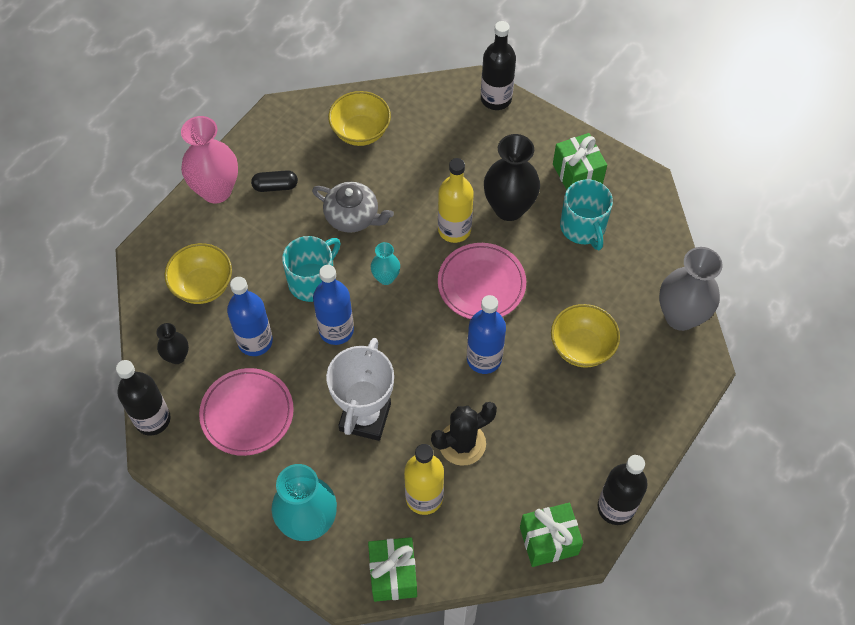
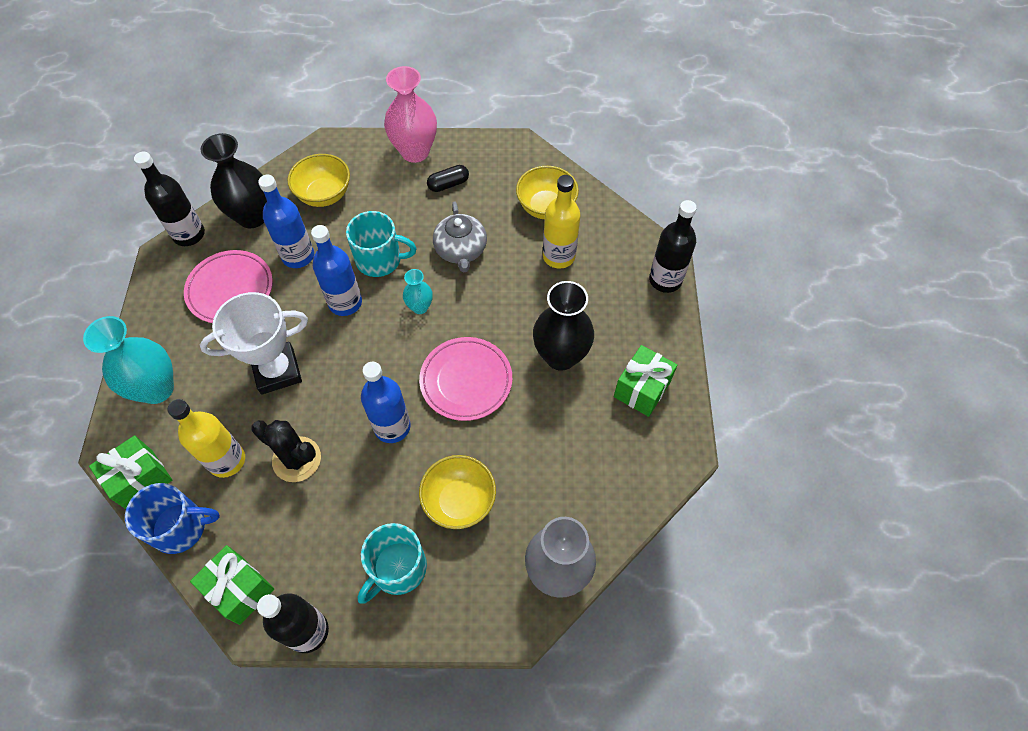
camera: 55 degrees right, 0 degrees up
black vase [156,323,189,364] -> black vase [201,133,267,228], size x1.93
black capsule [251,170,298,192] -> black capsule turned 75 degrees counterclockwise [427,165,469,192]
yellow bottle [438,158,474,243] -> yellow bottle moved to [543,175,580,269]
turquoise mug [560,179,613,250] -> turquoise mug moved to [358,523,427,604]
none -> blue mug [125,483,220,554]

